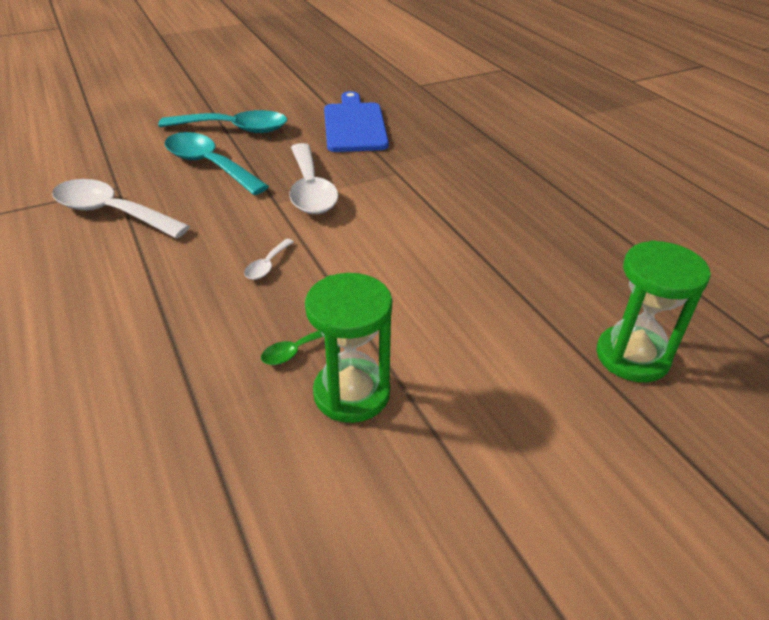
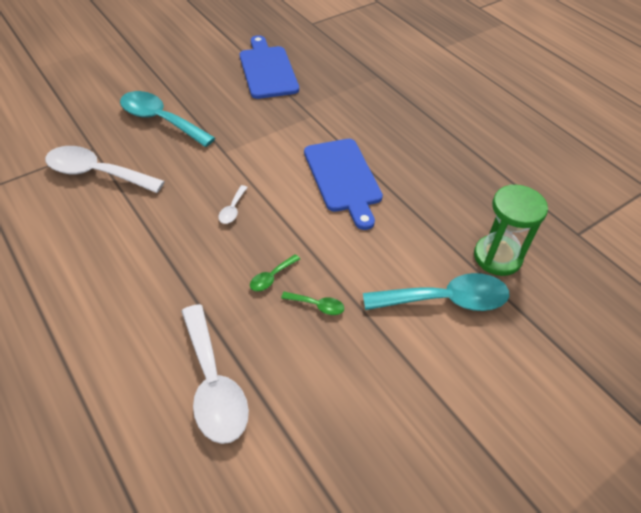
camera: 10 degrees left, 10 degrees up
turquoise spoon [158,110,287,133] -> turquoise spoon moved to [363,273,509,311]
white spoon [289,143,338,214] -> white spoon moved to [181,304,249,444]
green hourglass [305,273,392,423] -> green spoon [281,292,344,315]
none -> blue cutting board [304,139,383,230]

